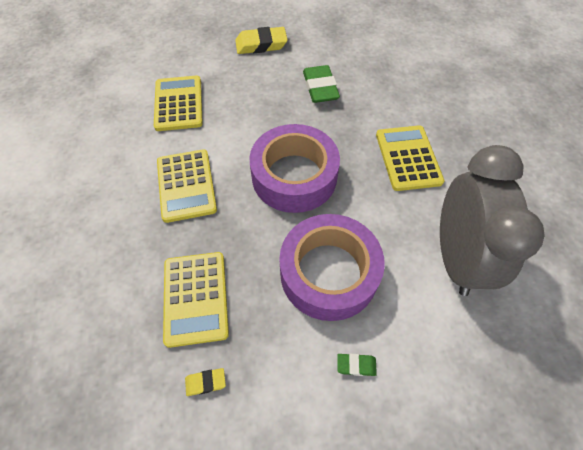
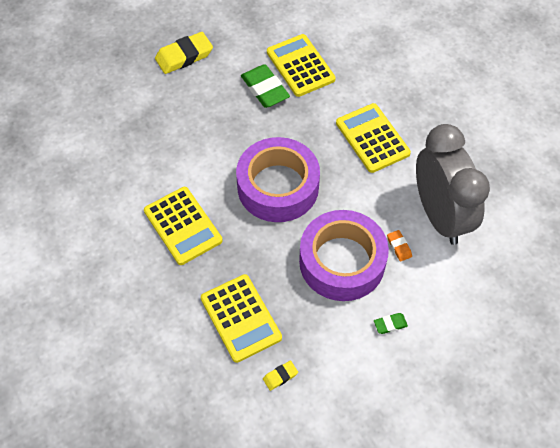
camera: 20 degrees left, 0 degrees up
yellow calculator [154,76,203,131] -> yellow calculator moved to [267,34,336,97]
none -> orange eraser [387,230,412,261]

